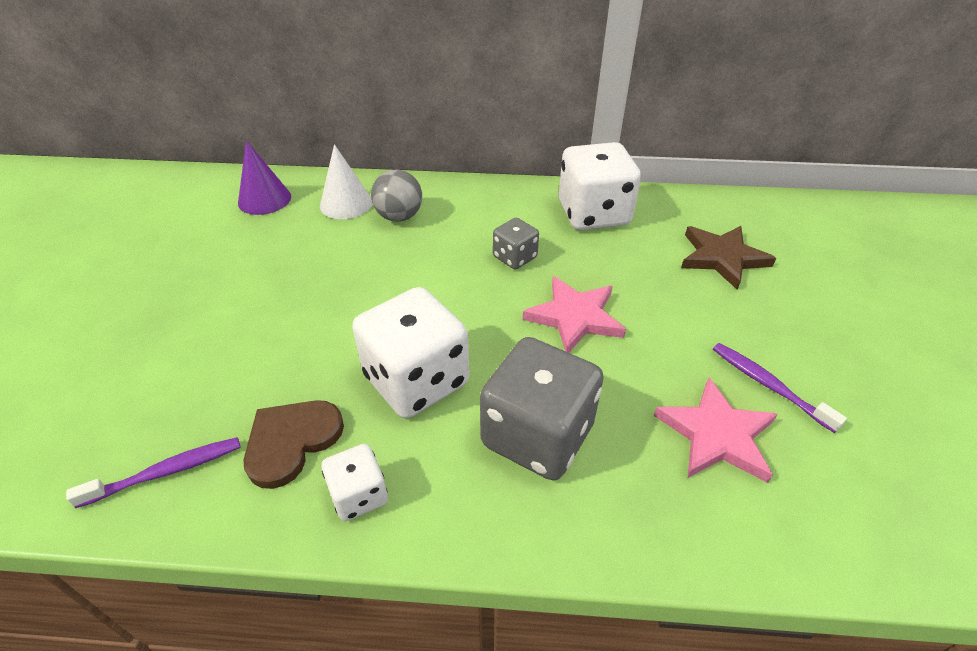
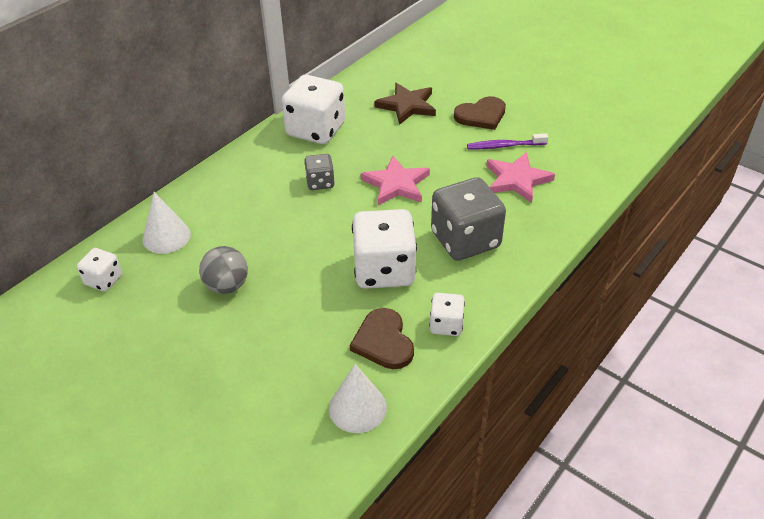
camera: 55 degrees left, 0 degrees up
purple toothbrush [66,437,240,508] -> white cone [329,364,387,433]
purple cone [238,140,291,215] -> white dice [77,248,122,292]
grey ball [371,170,422,222] -> grey ball moved to [199,246,248,294]
none -> brown heart [454,96,506,130]

